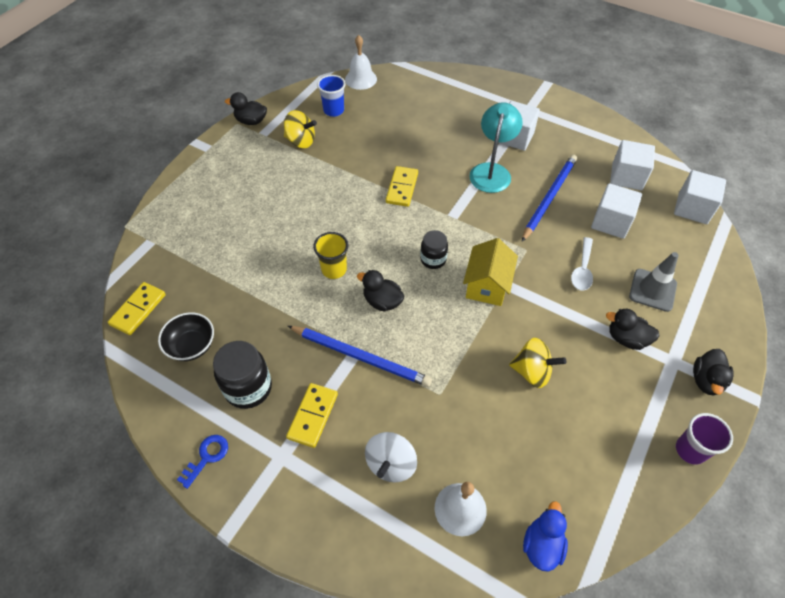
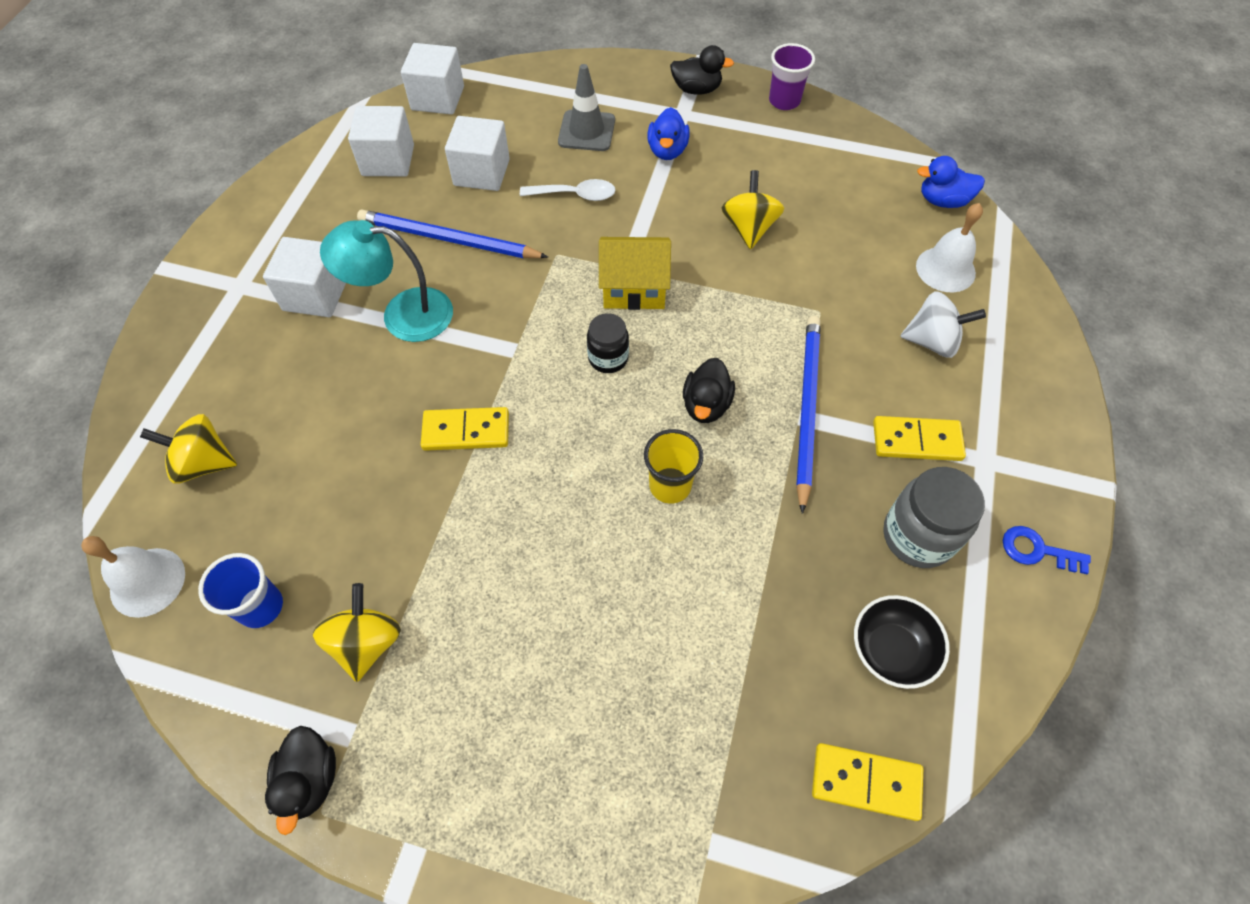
camera: 105 degrees left, 5 degrees up
black jar [213,341,272,409] -> grey jar [883,467,985,568]
black duck [606,309,660,350] -> blue duck [647,107,690,160]
none -> yellow spinning top [140,414,237,484]

